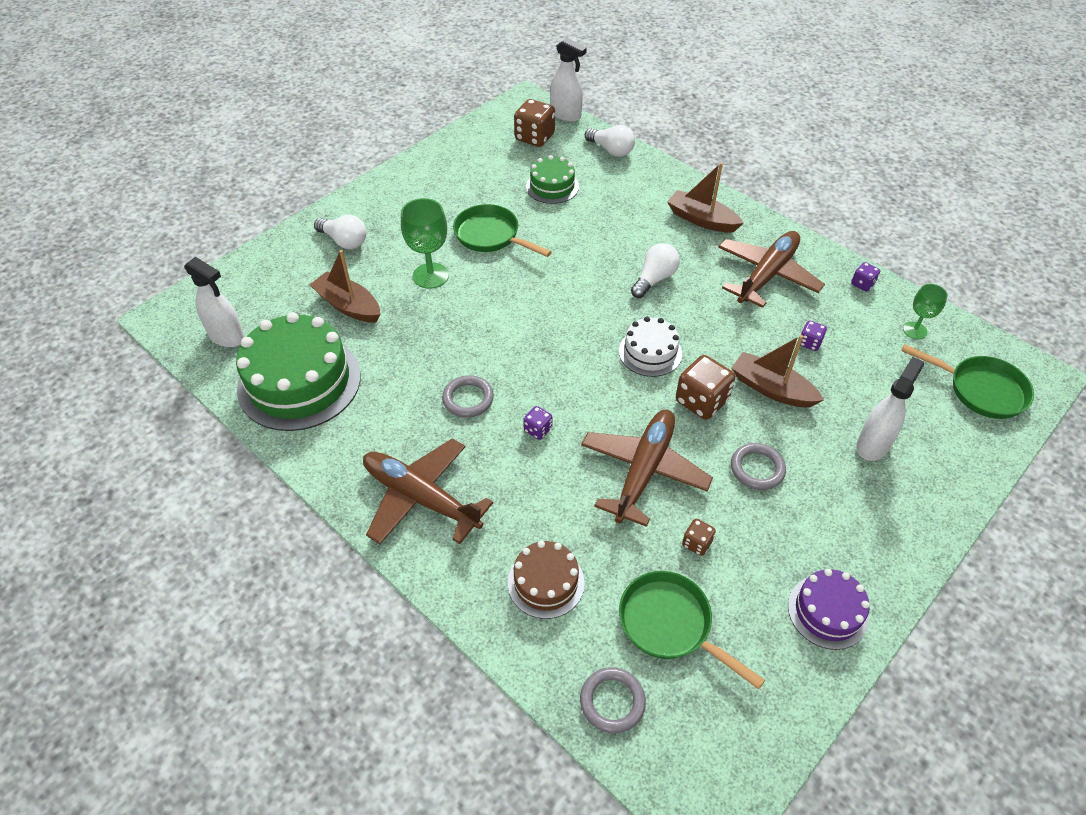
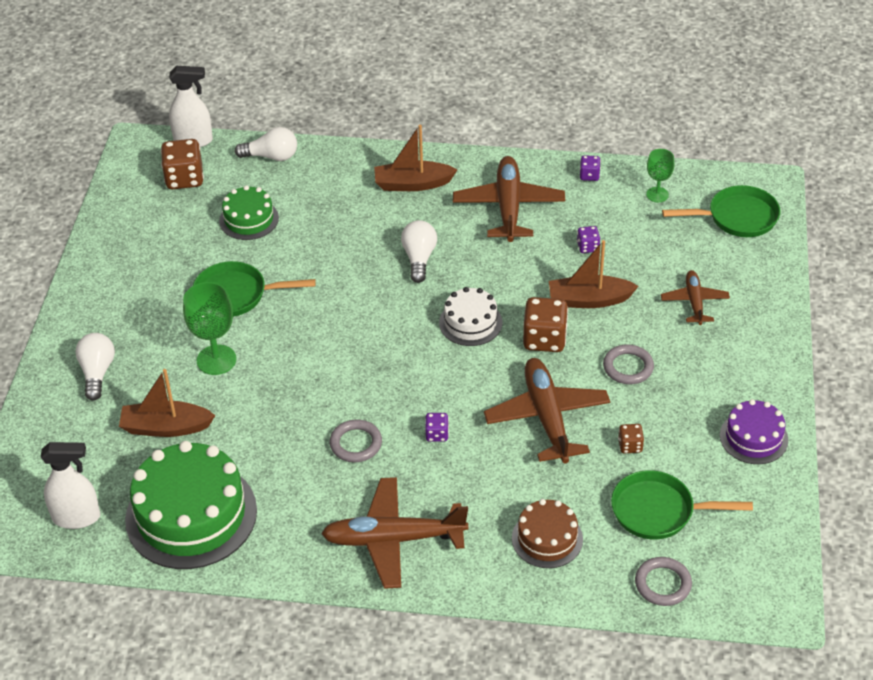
camera: 35 degrees left, 5 degrees down
white light bulb [314,215,366,249] -> white light bulb turned 90 degrees counterclockwise [75,333,115,401]
white spray bottle [856,357,924,461] -> brown plane [661,270,730,325]

